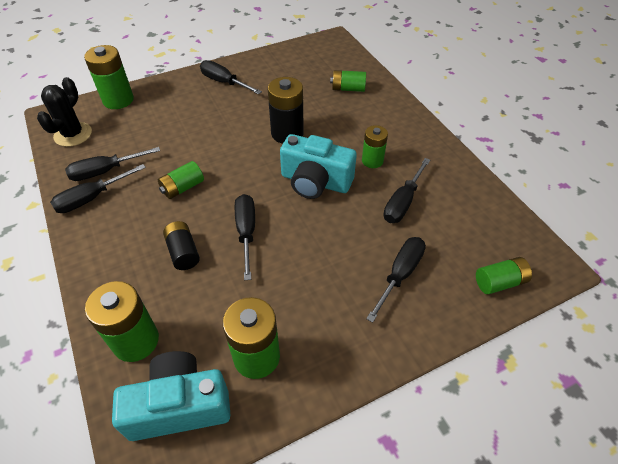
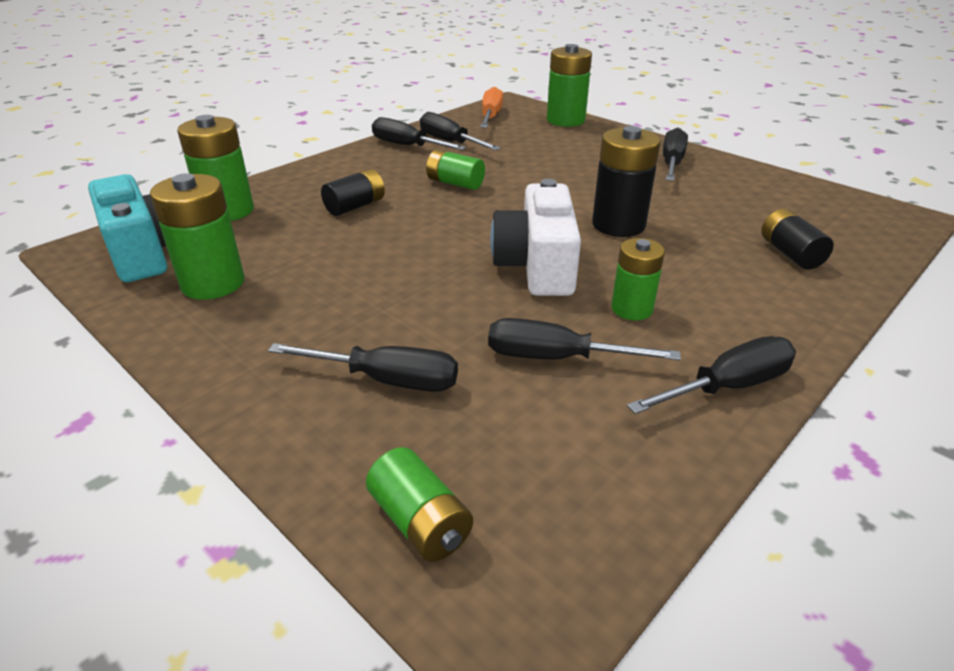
camera: 70 degrees right, 15 degrees down
black cactus [37,77,92,147] -> orange screwdriver [480,87,503,128]
black screwdriver [235,194,255,280] -> black screwdriver moved to [627,336,796,414]
turquoise camera [280,134,357,199] -> white camera [490,179,581,296]
green battery [330,70,366,92] -> black battery [761,209,834,270]

